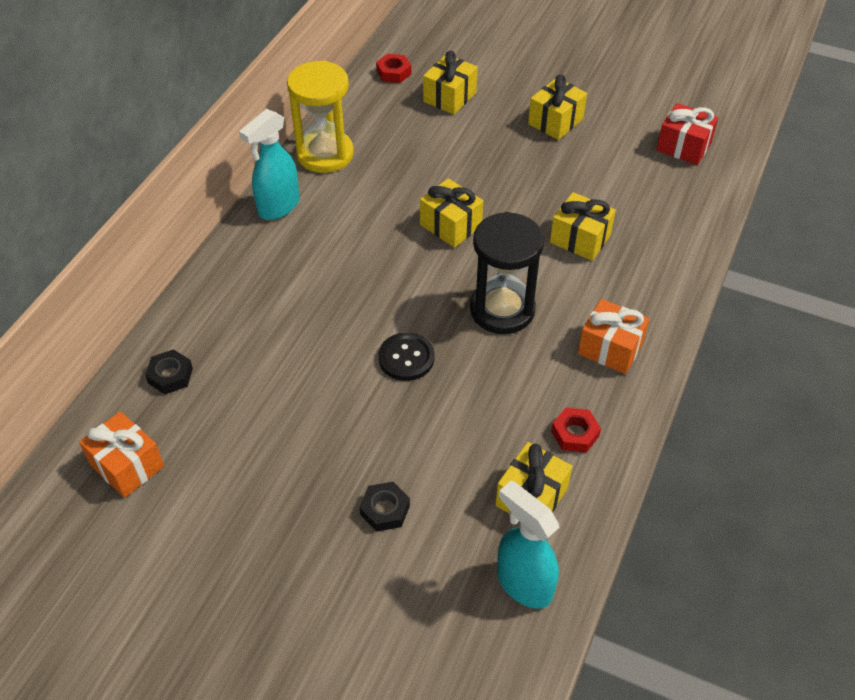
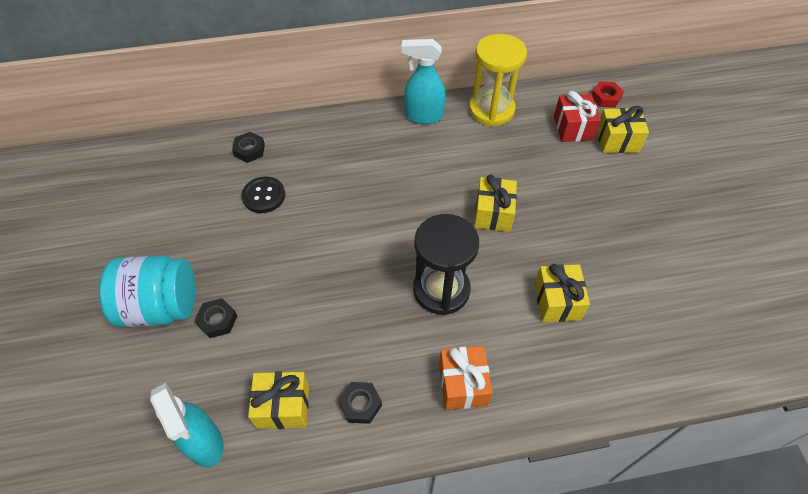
camera: 55 degrees right, 5 degrees up
orange gift [79,411,164,498] -> none
black button [378,332,435,381] -> black button moved to [241,176,285,213]
turquoise spray bottle [497,481,559,609] -> turquoise spray bottle turned 135 degrees clockwise [150,382,223,468]
yellow gift [528,75,587,140] -> none
red nut [551,408,601,453] -> black nut [338,382,382,424]
red gift [656,103,718,165] -> red gift moved to [554,91,601,142]
none -> turquoise jar [99,255,195,327]

